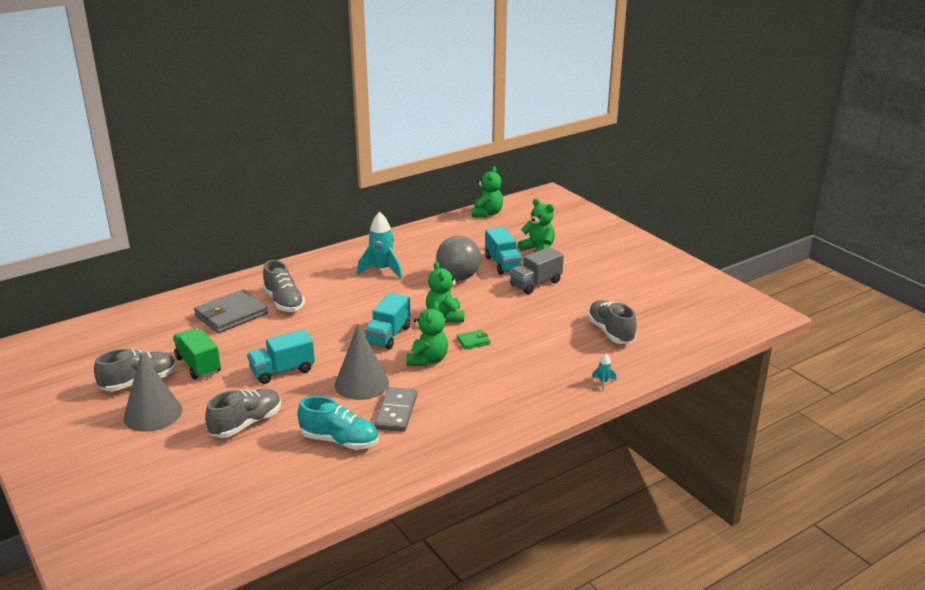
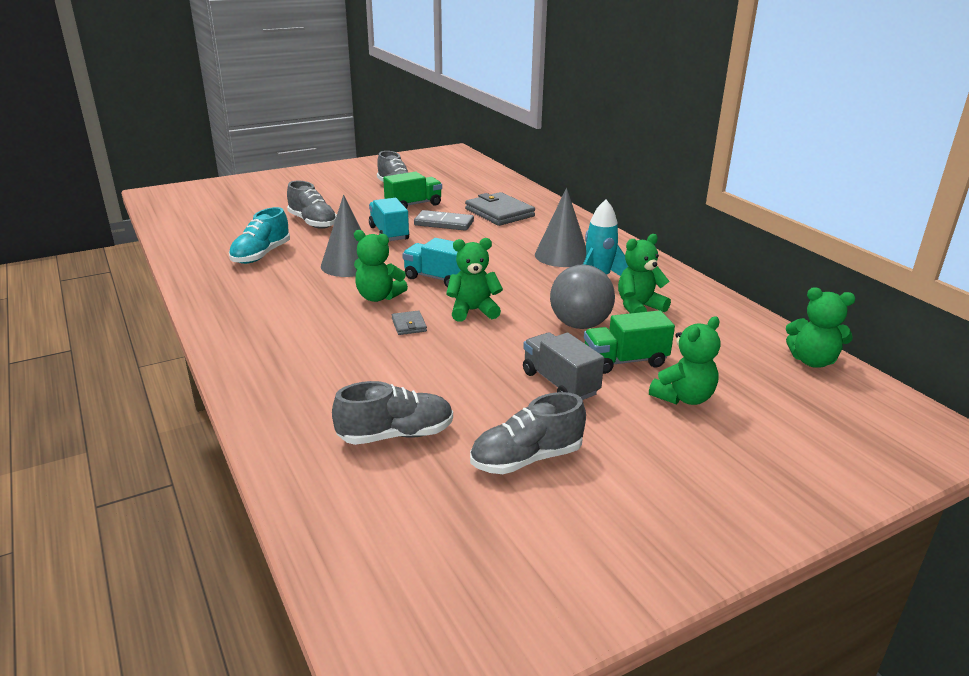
camera: 95 degrees right, 0 degrees up
grey cone [124,352,182,432] -> grey cone moved to [535,188,586,267]
grey shoe [263,260,305,312] -> grey shoe moved to [470,392,586,474]
grey domino [374,387,417,432] -> grey domino moved to [414,210,474,231]
green wallet [457,330,490,350] -> grey wallet [392,310,427,335]
turquoise truck [485,227,522,275] -> green truck [584,310,675,374]
turquoise rocket [592,354,616,390] -> none
none -> green teddy bear [618,234,671,313]

